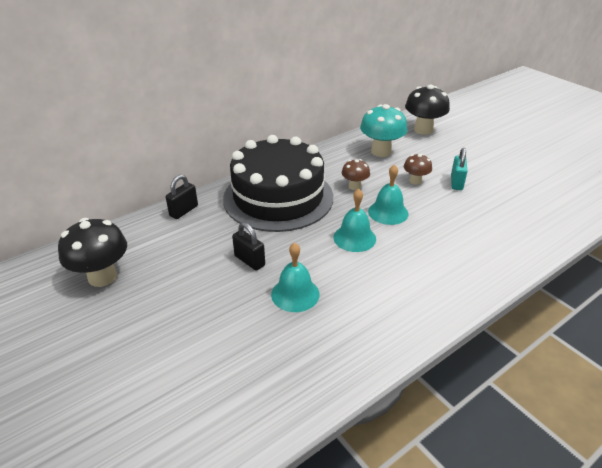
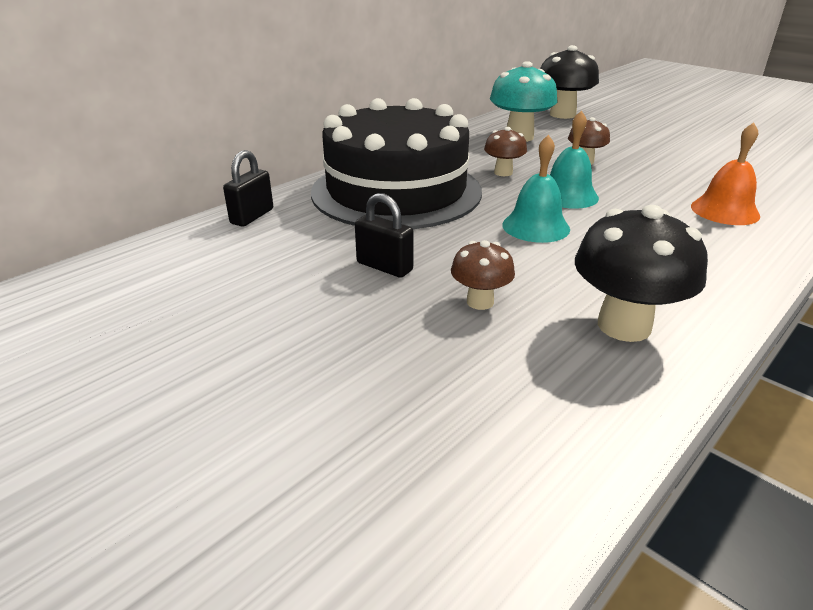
camera: 10 degrees left, 5 degrees down
black mushroom [58,218,127,287] -> black mushroom moved to [575,205,708,342]
turquoise bell [271,243,320,312] -> brown mushroom [451,240,515,310]
turquoise padlock [451,148,468,190] -> none
none -> orange bell [691,122,760,225]

